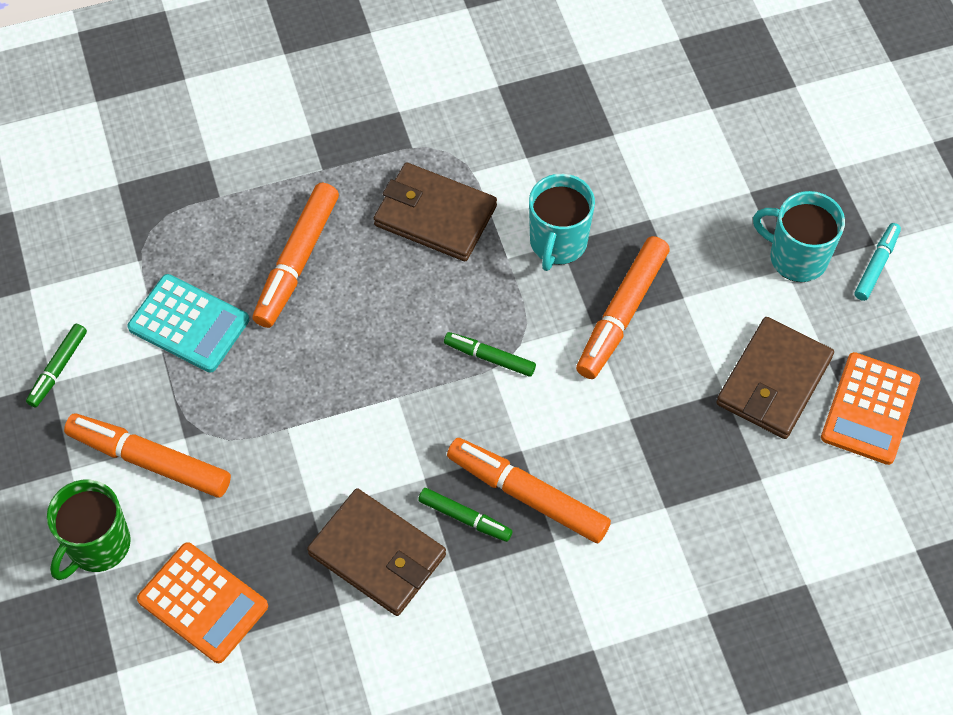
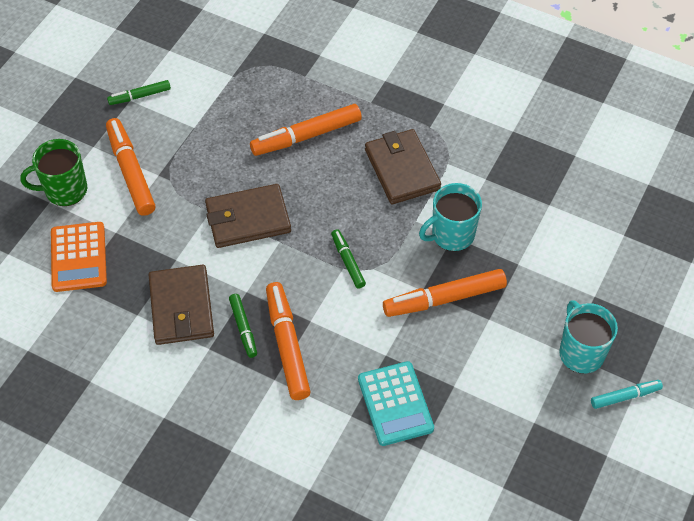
camera: 45 degrees right, 5 degrees down
turquoise calculator [128,274,249,373] -> turquoise calculator moved to [358,361,434,446]
brown wallet [716,317,834,439] -> brown wallet moved to [205,184,291,248]
orange calculator [821,352,920,465] -> none

